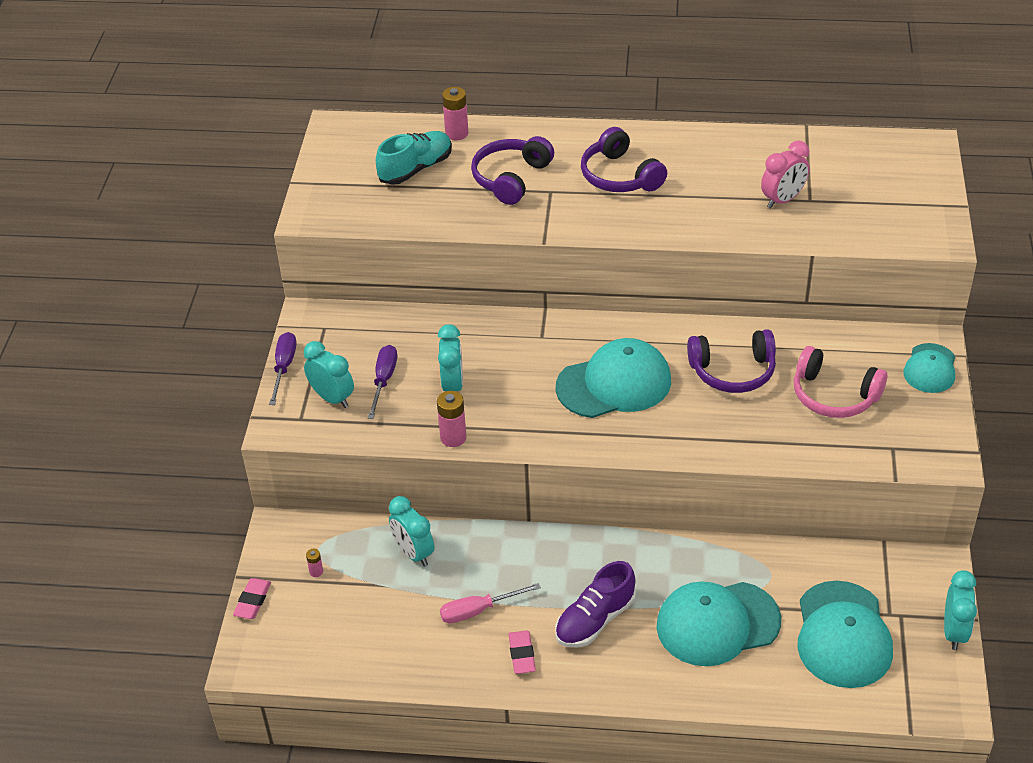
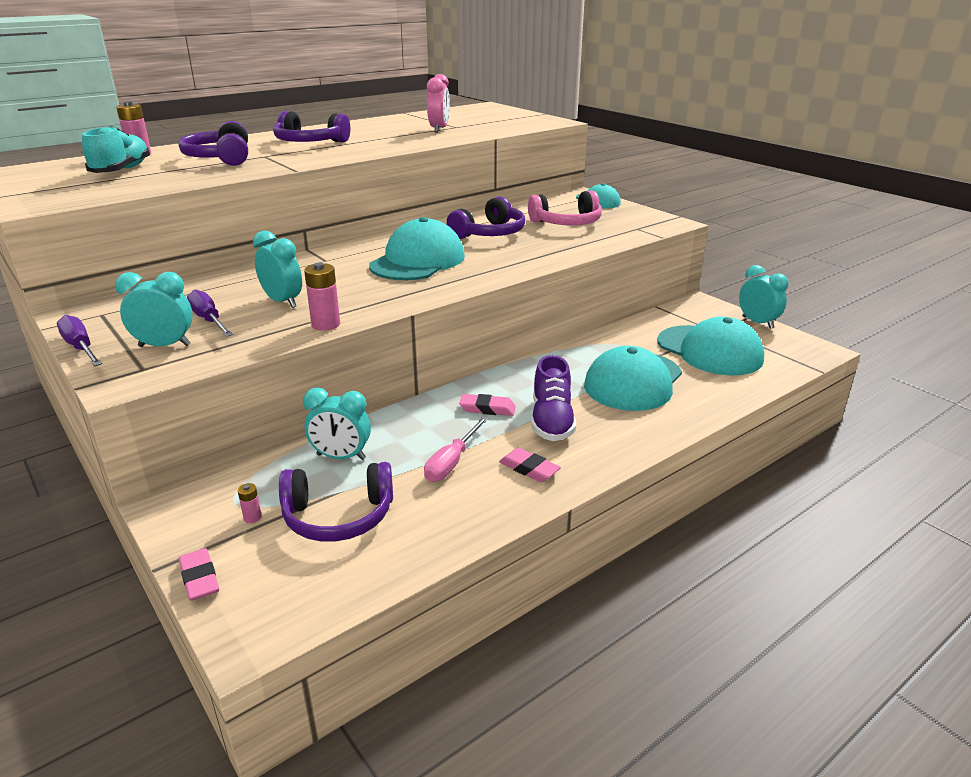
camera: 45 degrees left, 15 degrees down
none -> purple headphones [279,462,393,542]
none -> pink eraser [459,394,516,416]

